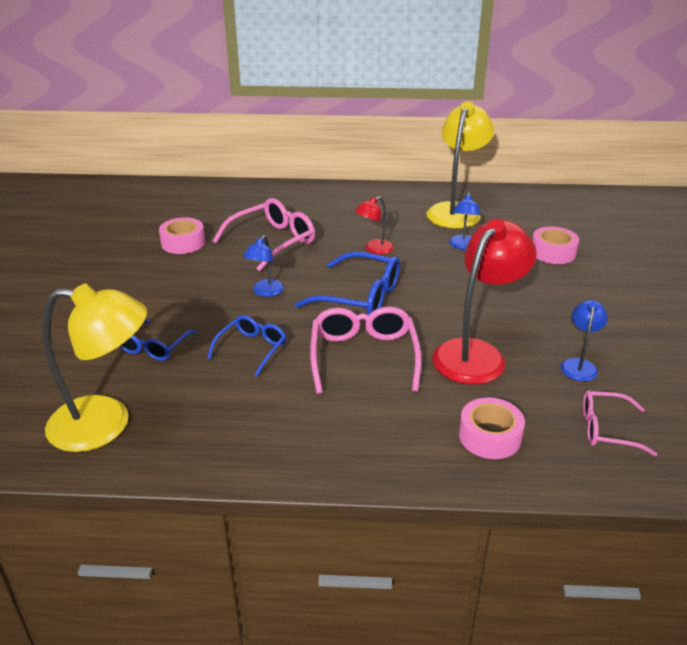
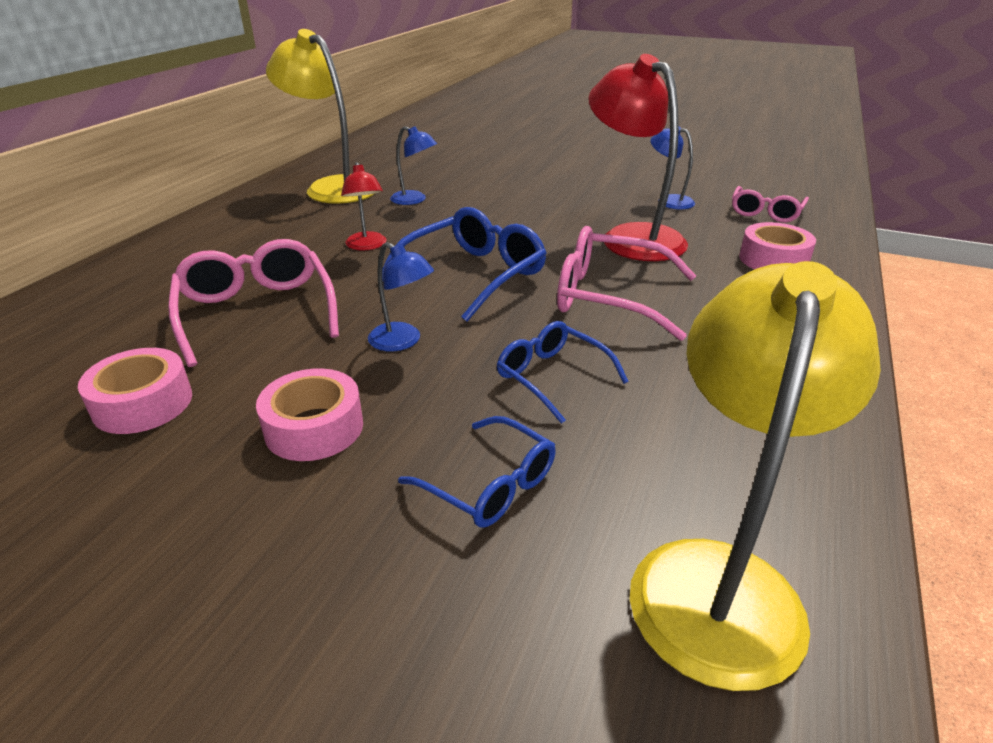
camera: 70 degrees left, 0 degrees up
pink tape [532,227,579,264] -> pink tape moved to [256,368,363,461]

